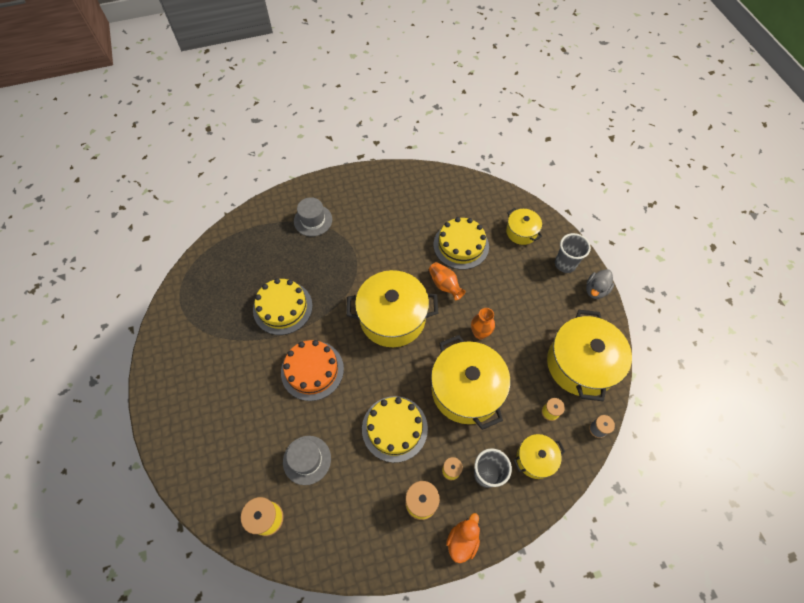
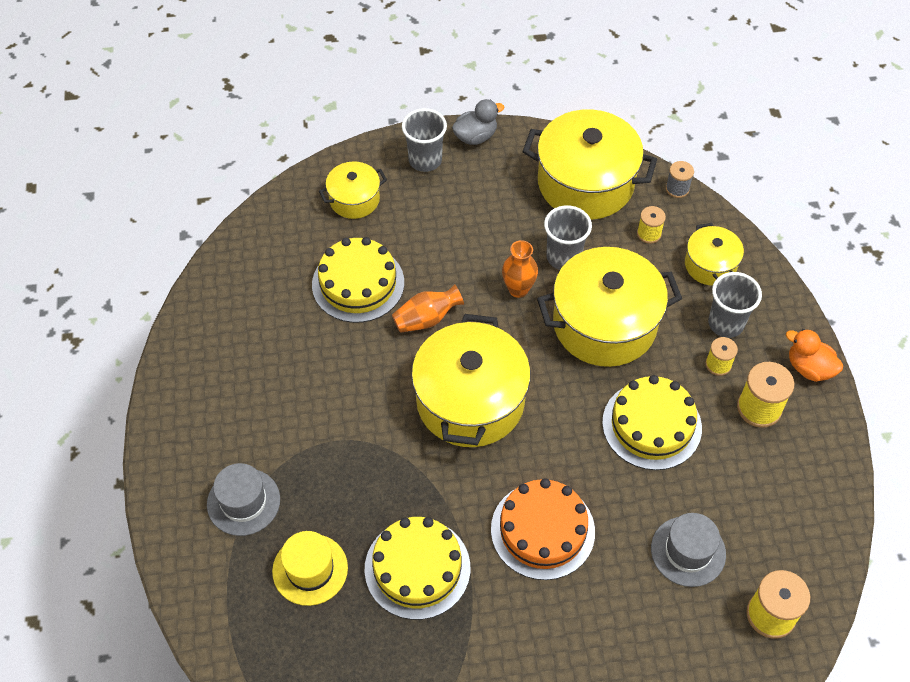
camera: 80 degrees left, 5 degrees down
grey duck [586,269,614,299] -> grey duck turned 75 degrees counterclockwise [452,99,505,145]
none -> yellow hat [272,531,348,606]
none -> grey cup [544,206,592,270]

